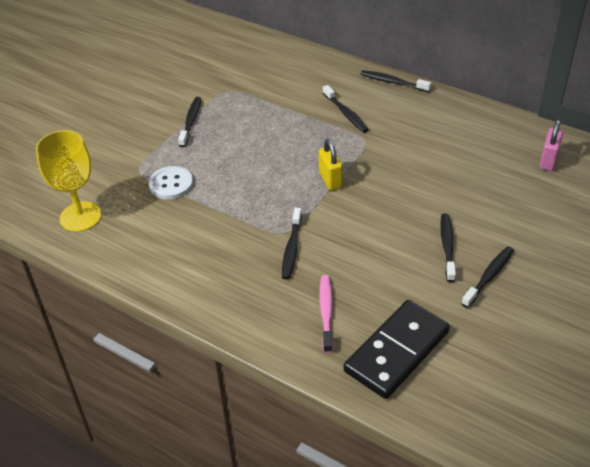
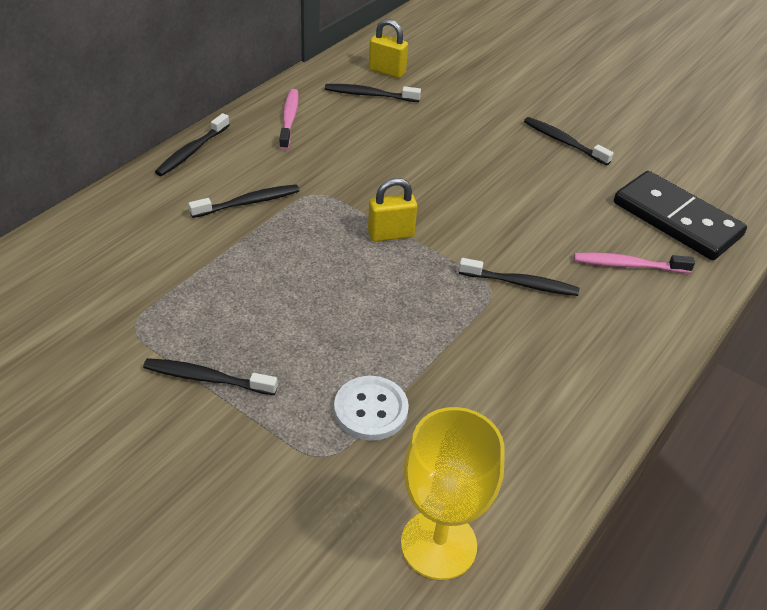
camera: 90 degrees left, 0 degrees up
black toothbrush [440,214,456,282] -> black toothbrush moved to [325,84,421,102]
pink padlock [539,120,563,171] -> yellow padlock [369,19,408,78]
none -> pink toothbrush [279,89,299,150]

